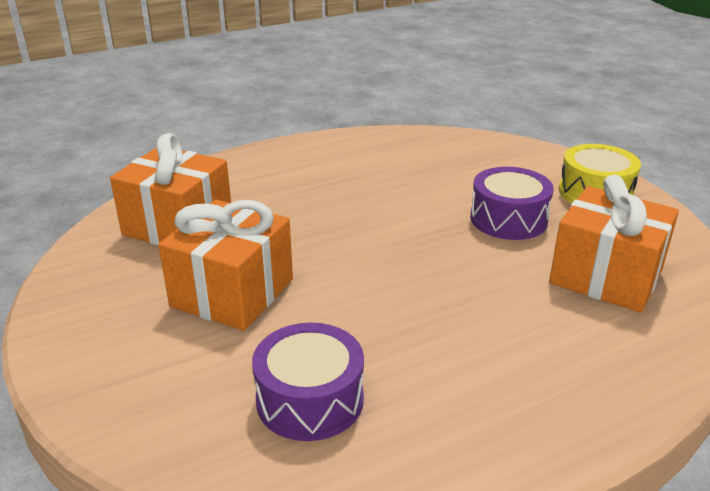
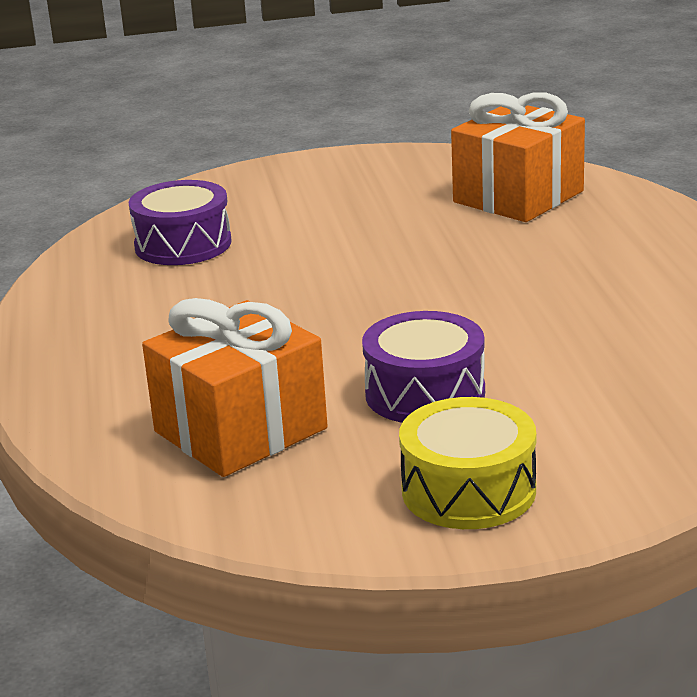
camera: 110 degrees right, 5 degrees down
orange gift [159,200,293,331] -> none

